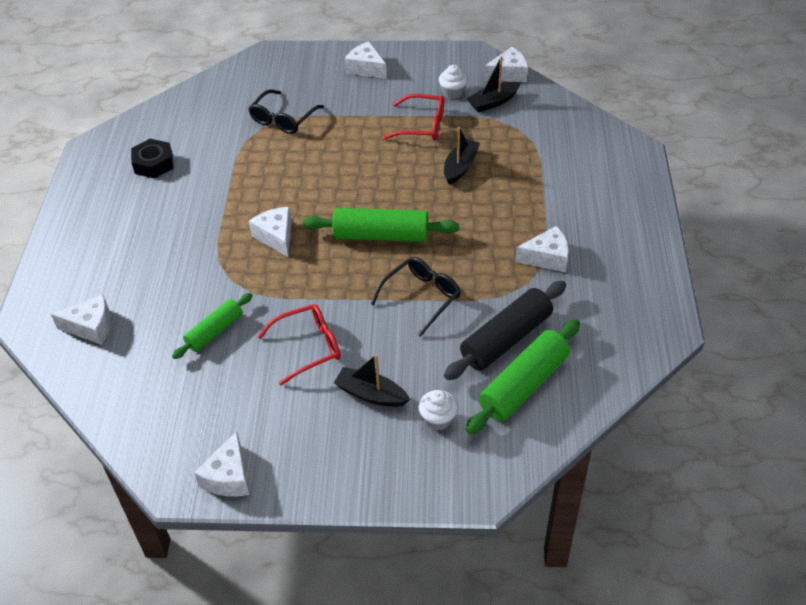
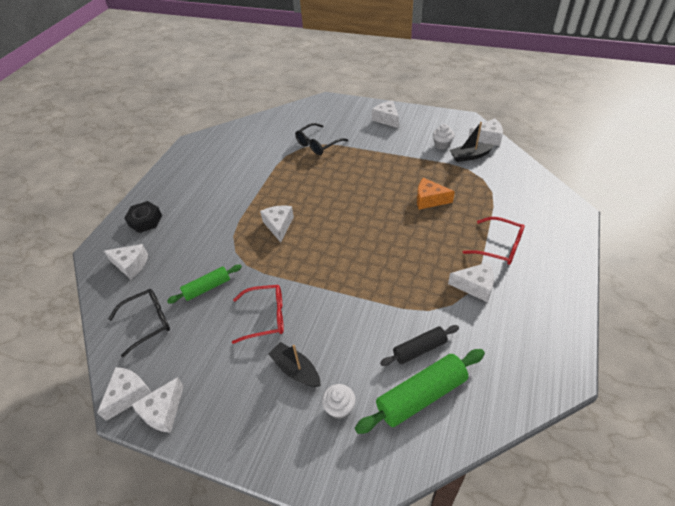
camera: 20 degrees right, 0 degrees up
black nut [131,139,173,179] -> black nut moved to [124,201,162,233]
green rolling pin [302,208,459,242] -> none
black glasses [371,257,461,337] -> black glasses moved to [109,289,170,358]
red glasses [383,94,444,141] -> red glasses moved to [463,217,525,265]
black boat [444,127,480,185] -> orange cheese [417,178,455,210]
black rolling pin [444,281,566,380] -> black rolling pin [380,325,459,366], size x0.62
none -> white cheese [97,367,151,421]

